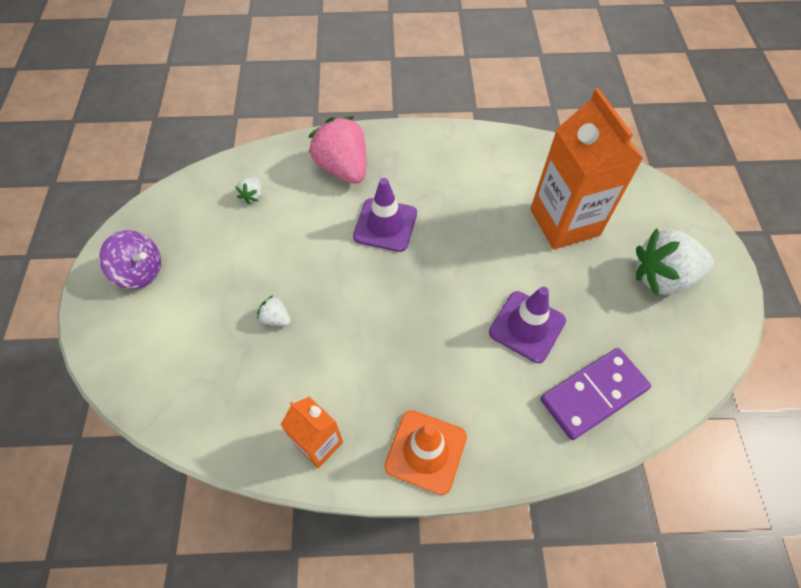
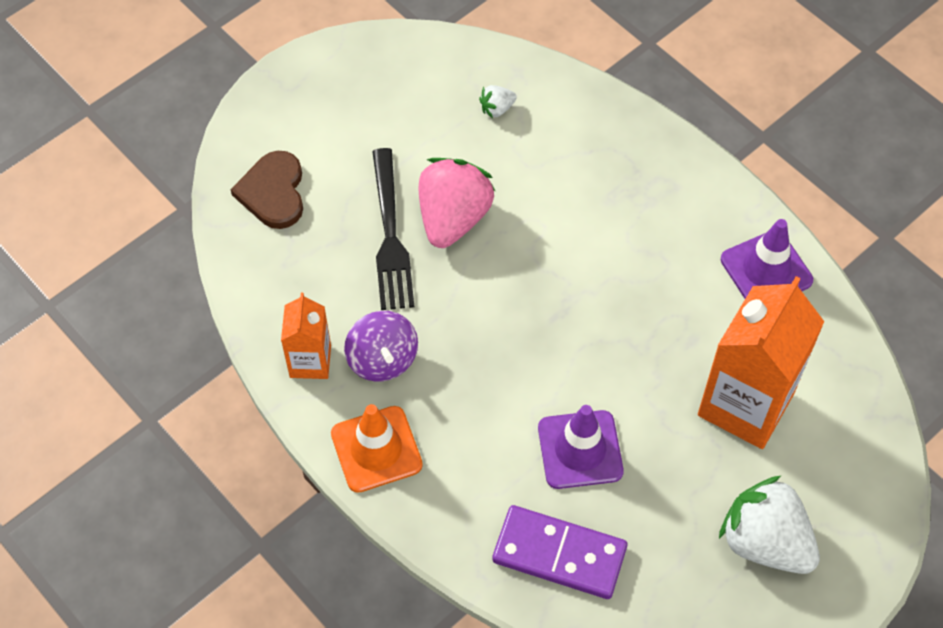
camera: 50 degrees right, 0 degrees up
purple spinning top [99,230,161,289] -> purple spinning top moved to [344,311,418,381]
white strawberry [257,295,291,326] -> black fork [372,148,414,310]
pink strawberry [308,116,366,184] -> pink strawberry moved to [418,158,495,248]
purple traffic cone [353,178,417,252] -> purple traffic cone moved to [721,219,813,299]
none -> brown heart [230,151,303,229]

